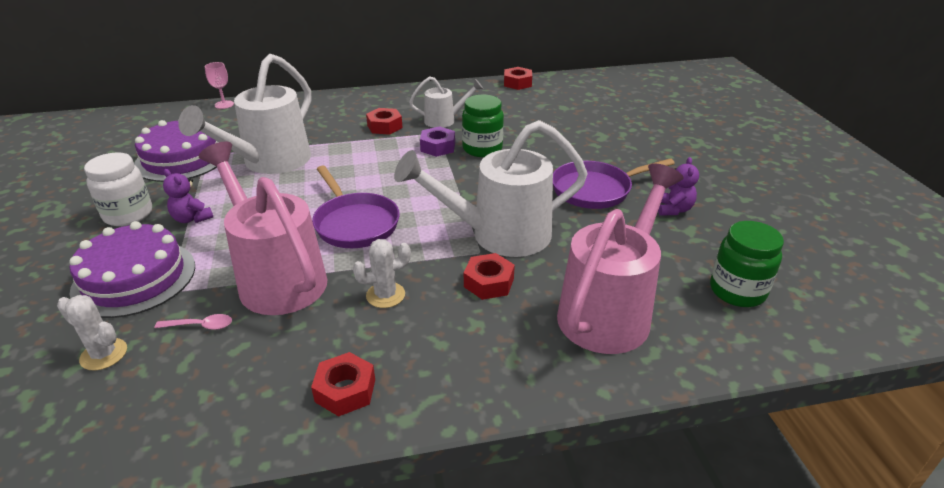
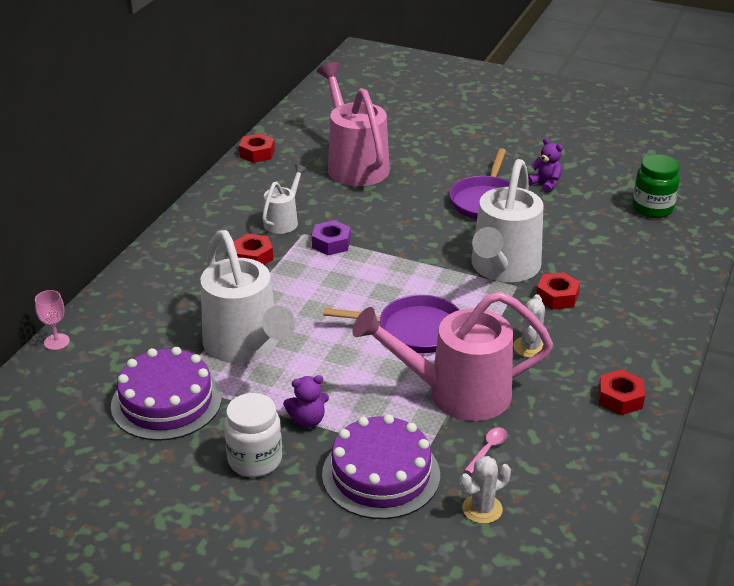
camera: 55 degrees left, 0 degrees up
green jar [462,95,504,157] -> none
pink watering can [557,163,684,354] -> pink watering can moved to [317,62,390,186]

